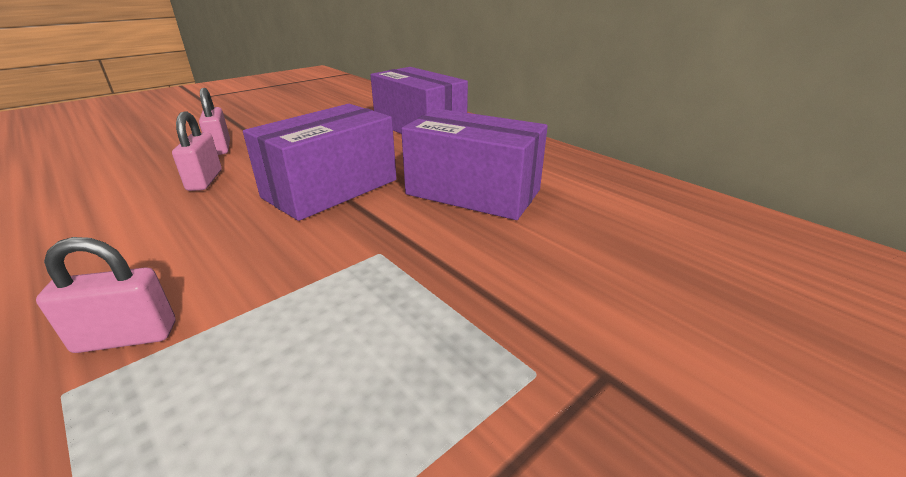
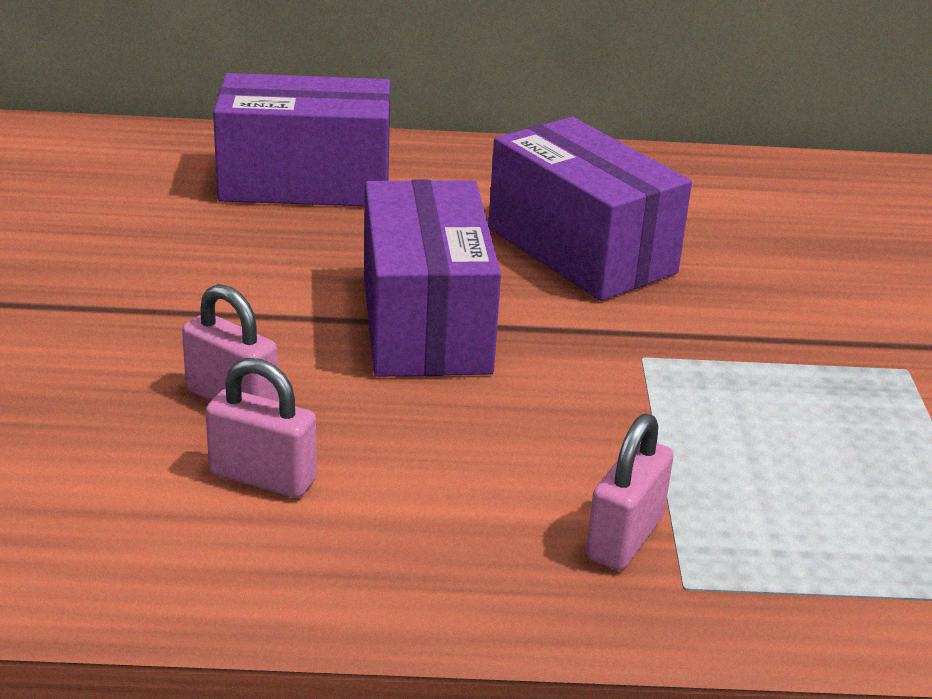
camera: 50 degrees left, 0 degrees up
pink padlock [199,88,230,155] -> pink padlock moved to [206,358,317,498]
purple box [401,109,548,220] -> purple box turned 75 degrees clockwise [488,117,692,301]

